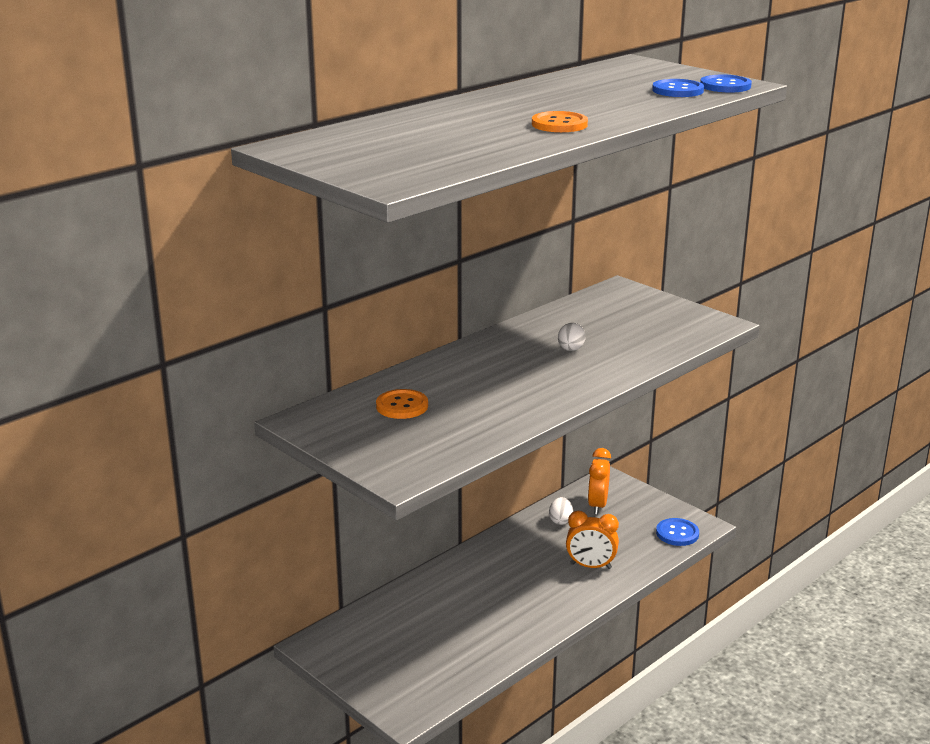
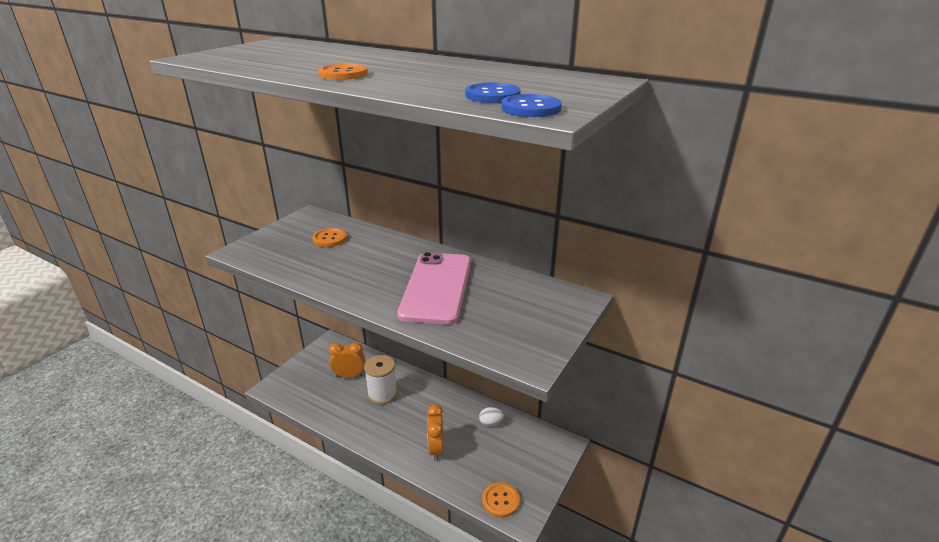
camera: 75 degrees right, 5 degrees up
white egg [558,323,586,351] -> pink phone [397,252,471,325]
orange clock [588,448,611,514] -> orange clock moved to [329,342,365,378]
blue button [656,518,699,546] -> orange button [482,482,519,518]
none -> white spool [364,355,398,405]

